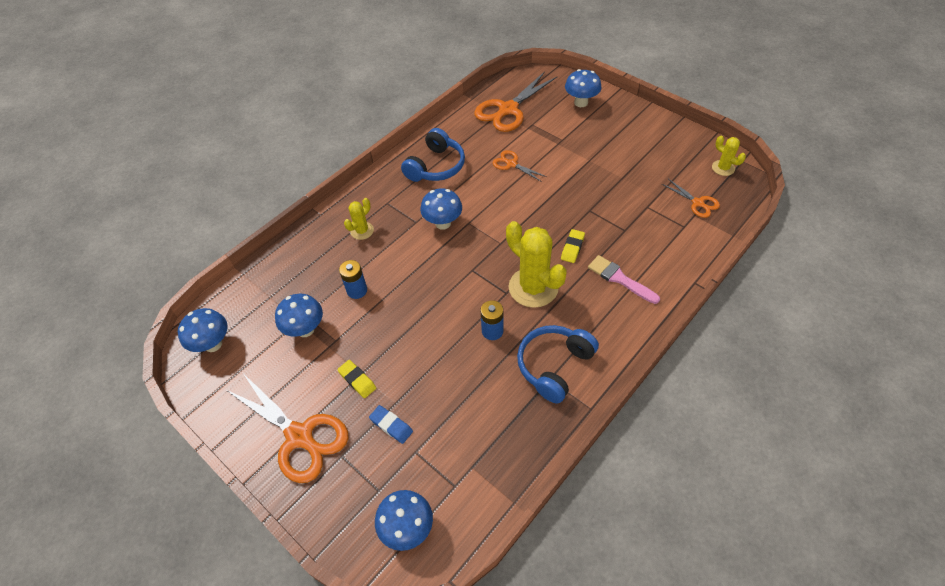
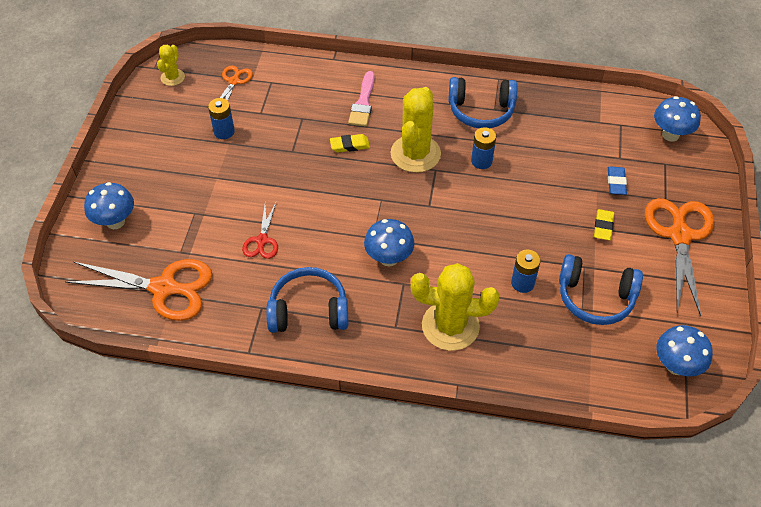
camera: 125 degrees left, 0 degrees up
blue mushroom [275,294,323,337] -> blue headphones [559,254,643,325]
yellow cactus [344,198,374,240] -> yellow cactus [411,263,499,351], size x1.95
orange scissors [493,150,547,182] -> red scissors [242,203,278,259]
none -> blue battery [208,98,235,139]

